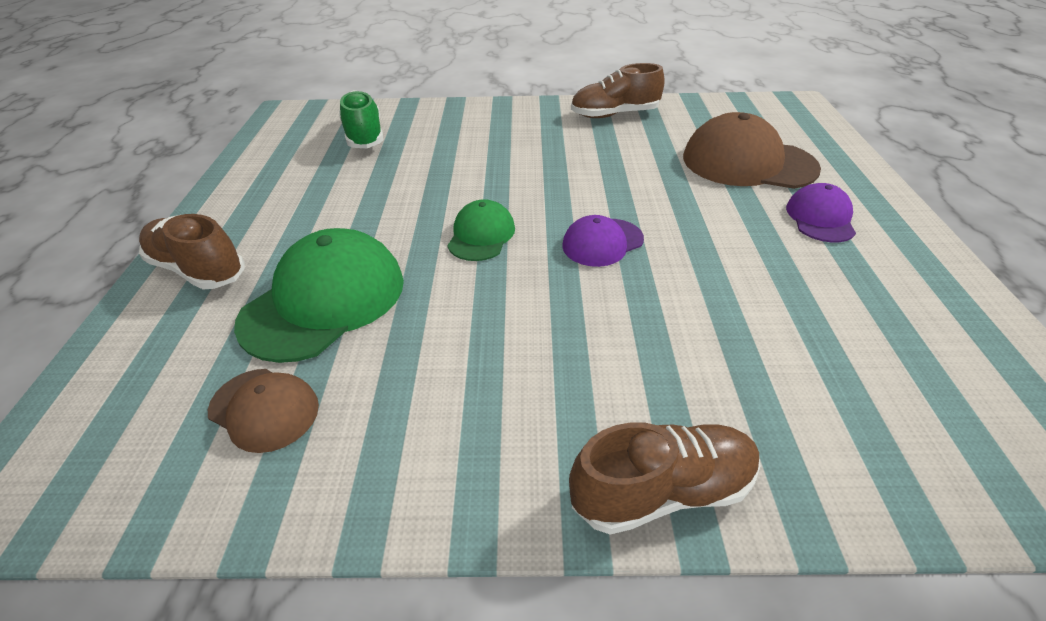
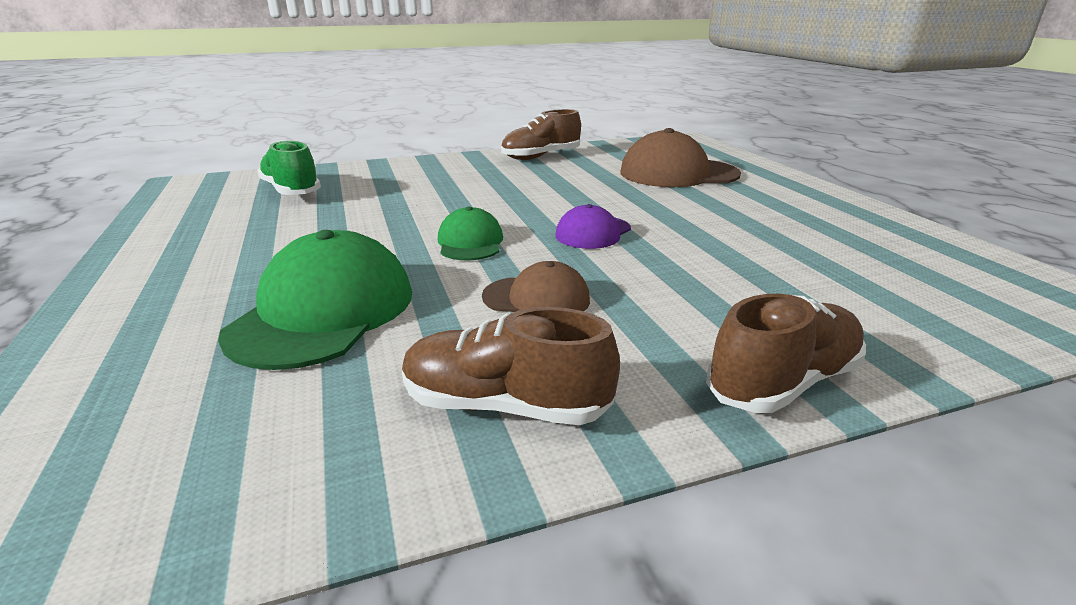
camera: 20 degrees left, 15 degrees down
brown shoe [139,214,245,289] -> brown shoe moved to [402,307,620,425]
brown cap [208,369,319,453] -> brown cap moved to [482,261,590,312]
purple cap [786,183,856,242] -> none

